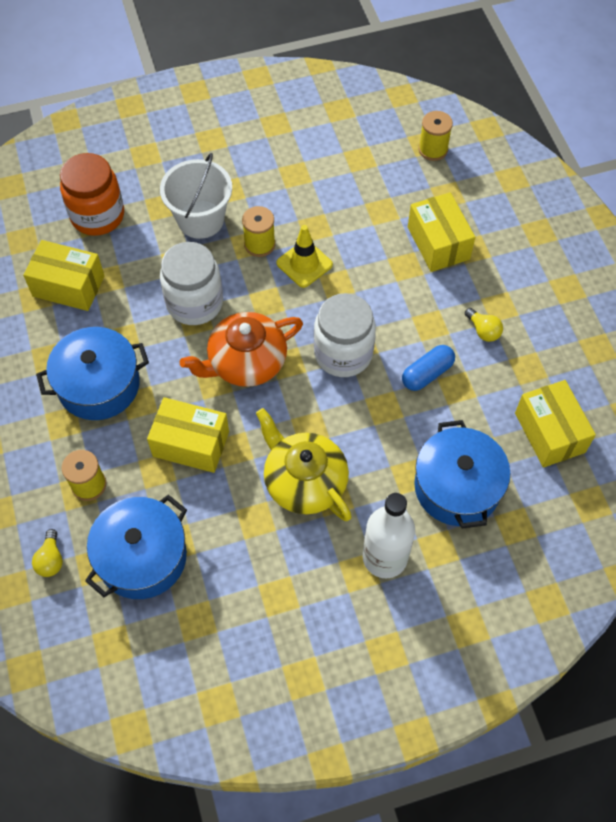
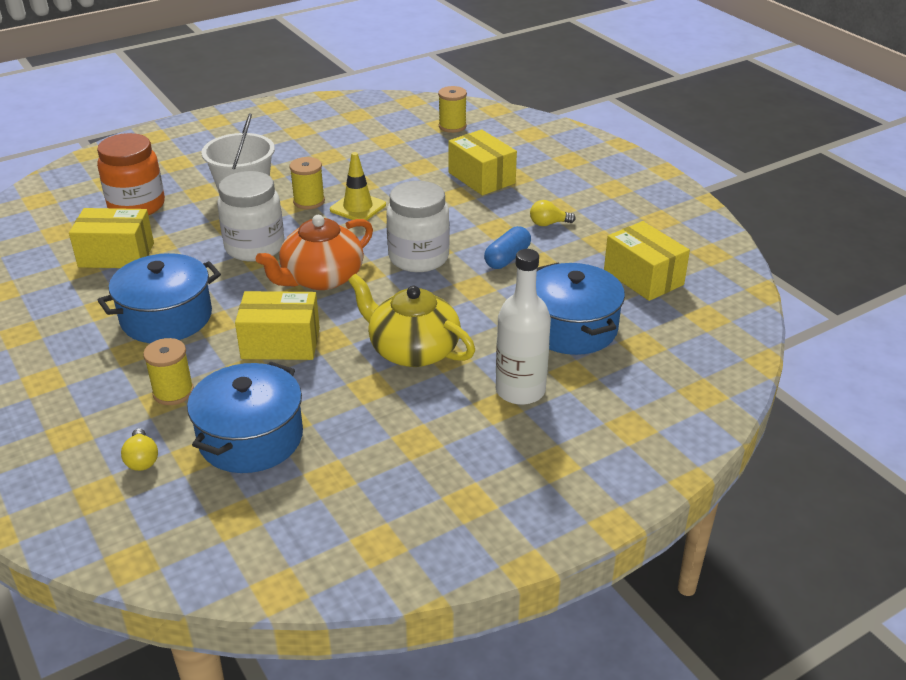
camera: 15 degrees left, 25 degrees down
yellow light bulb [465,308,503,342] -> yellow light bulb turned 135 degrees clockwise [530,200,576,226]

